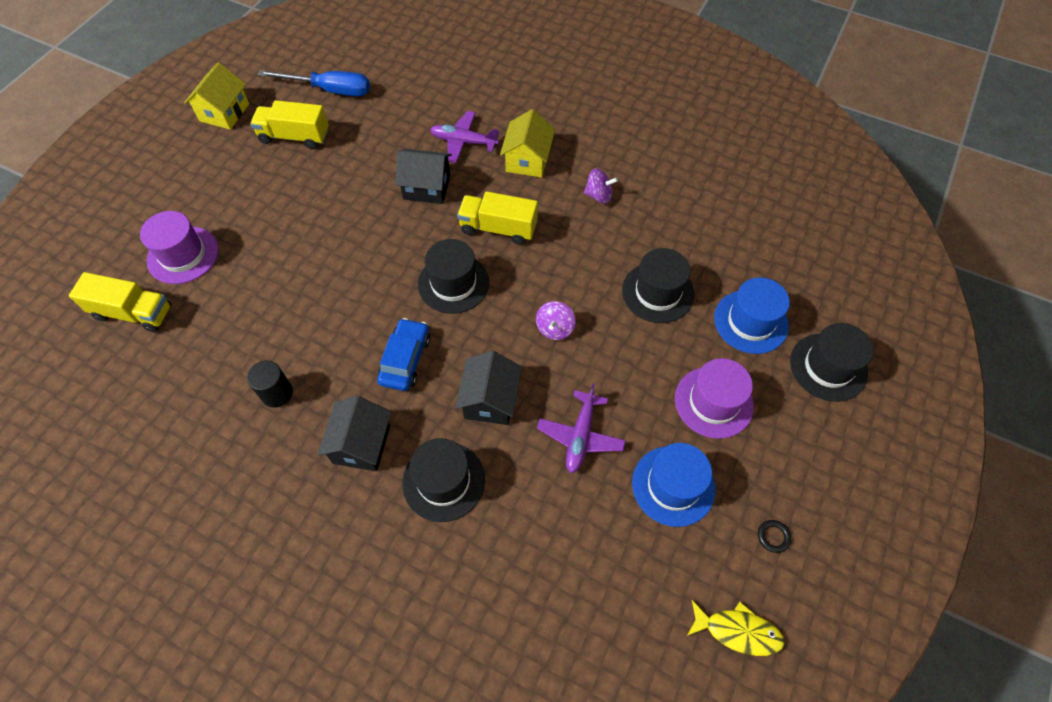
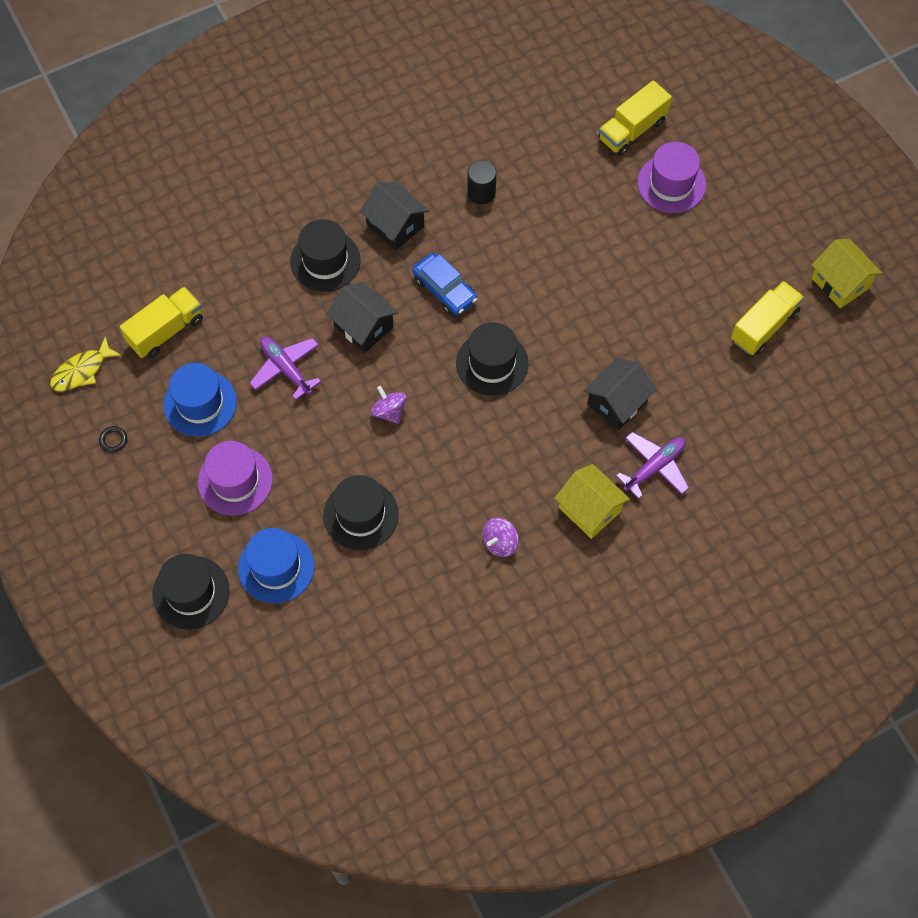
camera: 125 degrees right, 5 degrees up
blue screwdriver [258,70,370,96] -> none
yellow truck [457,191,538,245] -> yellow truck moved to [120,287,203,358]

